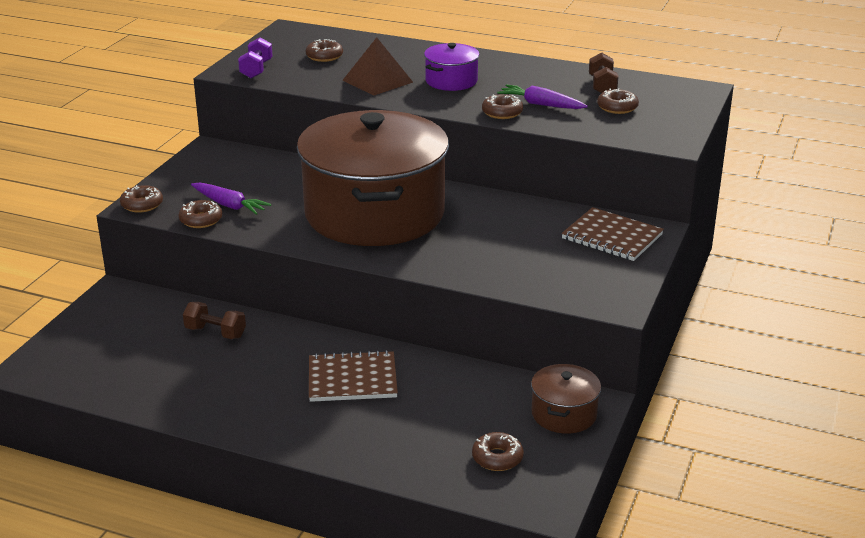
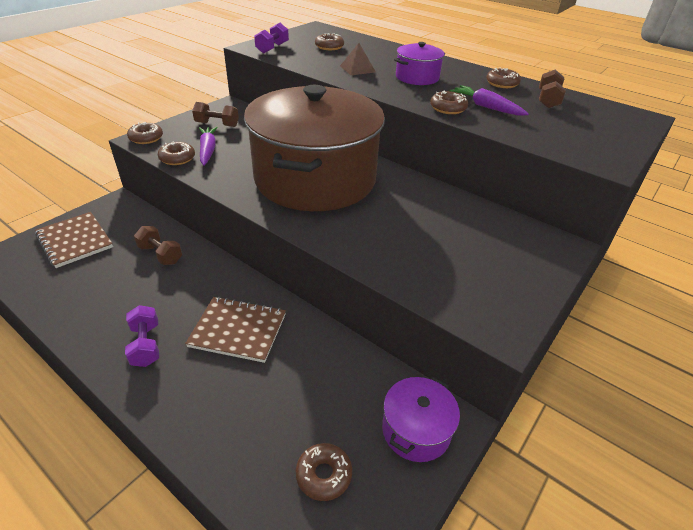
camera: 15 degrees right, 10 degrees up
purple carrot [191,182,271,215] -> purple carrot turned 150 degrees counterclockwise [199,127,218,166]
brown pyramid [343,37,413,96] -> brown pyramid [340,43,376,75], size x0.66
brown pot [531,364,601,434] -> purple pot [382,377,460,462]
brown notebook [561,207,664,261] -> brown notebook moved to [35,212,113,268]
brown donut [597,88,639,114] -> brown donut moved to [486,67,521,88]
none -> purple dumbbell [125,305,159,367]
none -> brown dumbbell [192,102,239,127]

